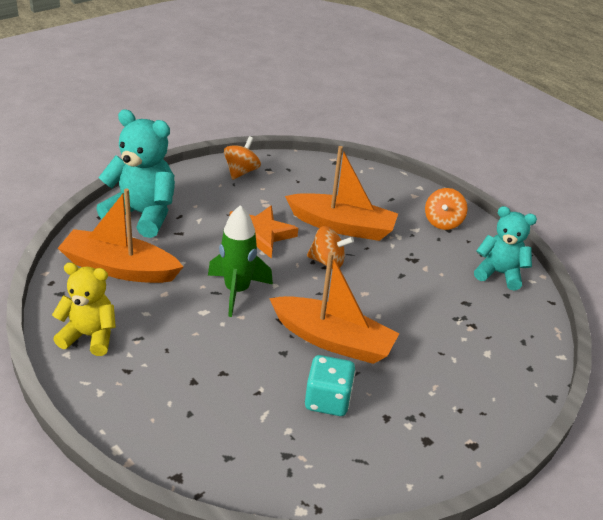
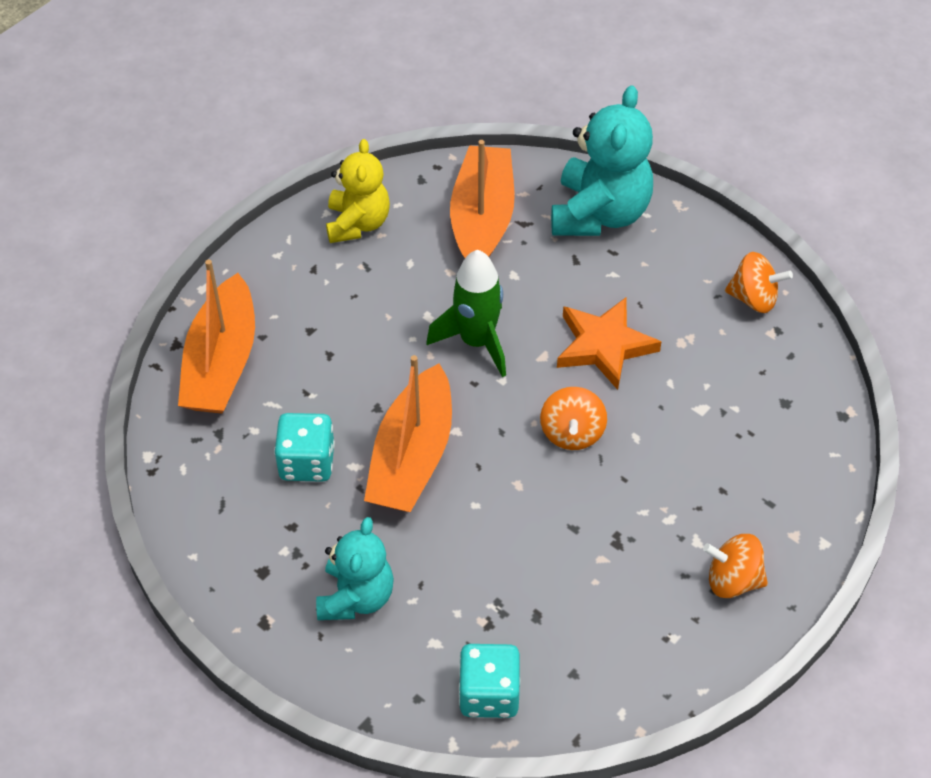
camera: 85 degrees right, 15 degrees up
orange boat [285,146,398,241] -> orange boat moved to [178,259,255,414]
turquoise teddy bear [474,206,537,290] -> turquoise teddy bear moved to [316,517,394,620]
none -> turquoise dice [458,644,520,718]

